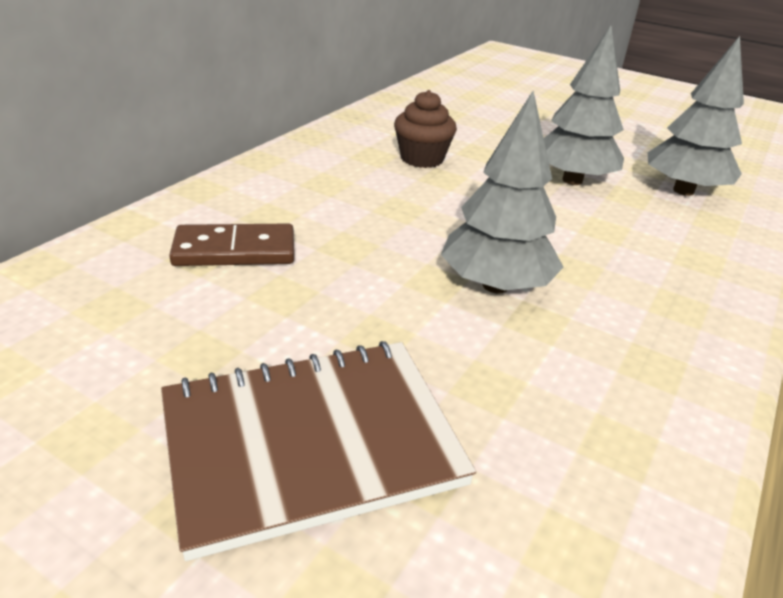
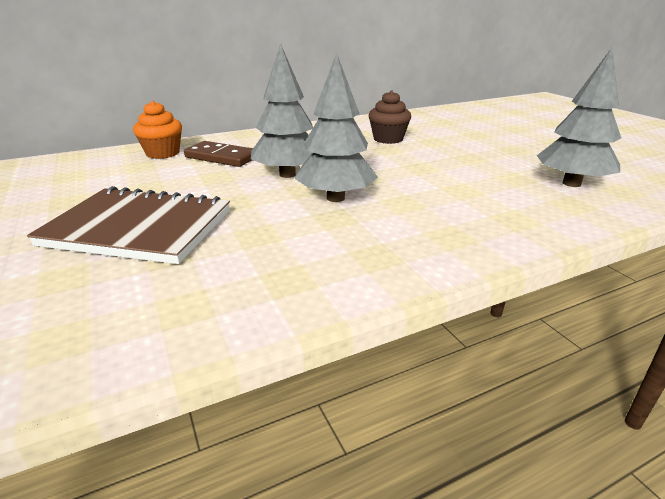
camera: 35 degrees right, 5 degrees down
grey tree [544,26,624,185] -> grey tree moved to [251,43,313,178]
none -> orange cupcake [133,101,182,159]

